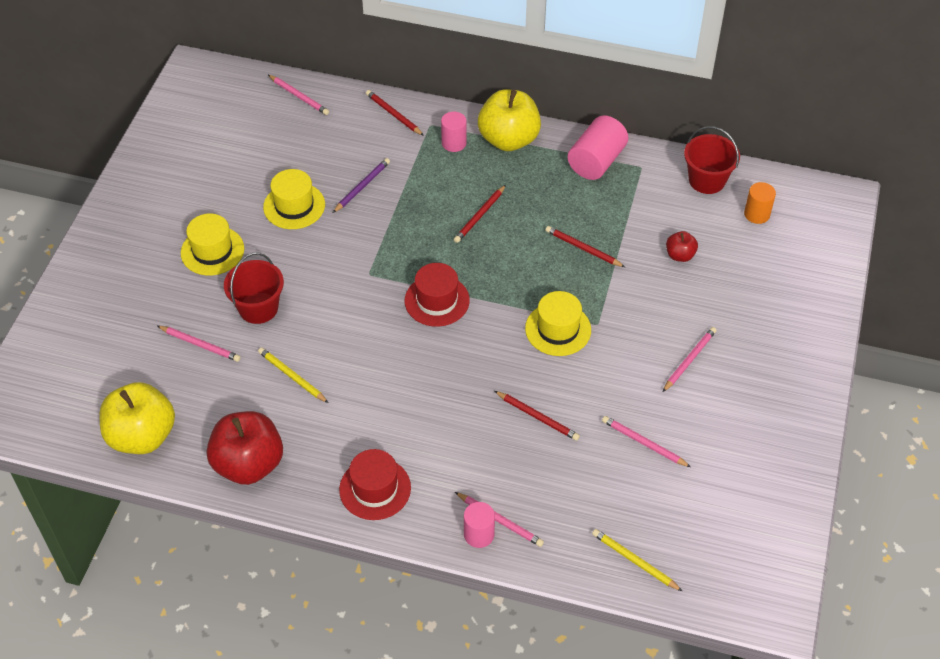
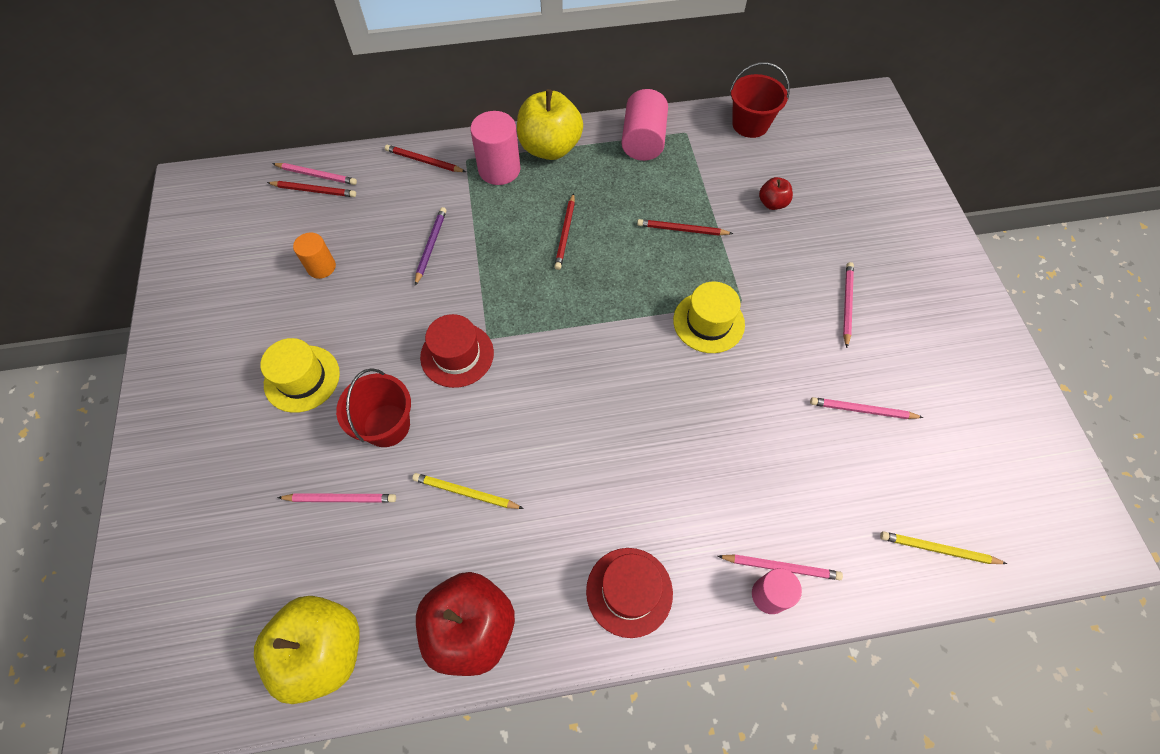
camera: 25 degrees left, 10 degrees up
yellow hat [263,169,325,229] -> none
red hat [405,263,470,327] -> red hat moved to [420,314,494,388]
pink cylinder [441,112,467,152] -> pink cylinder [470,111,520,185], size x1.61
red pencil [495,391,580,441] -> red pencil moved to [267,181,356,197]
orange cylinder [744,182,776,224] -> orange cylinder moved to [293,232,336,279]

